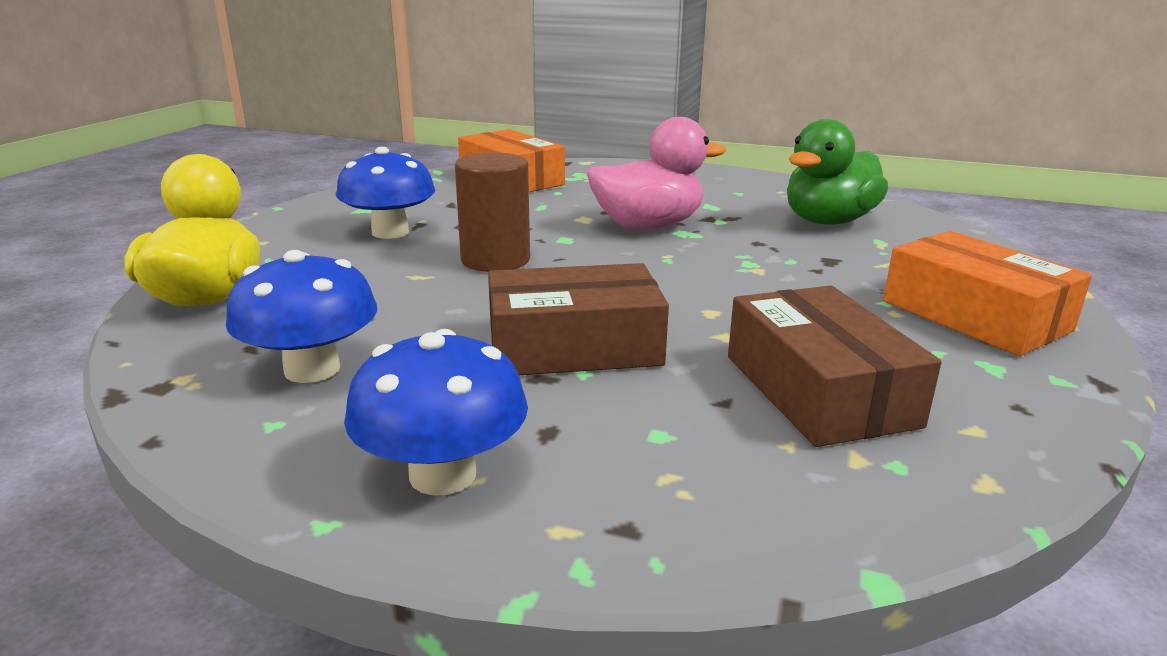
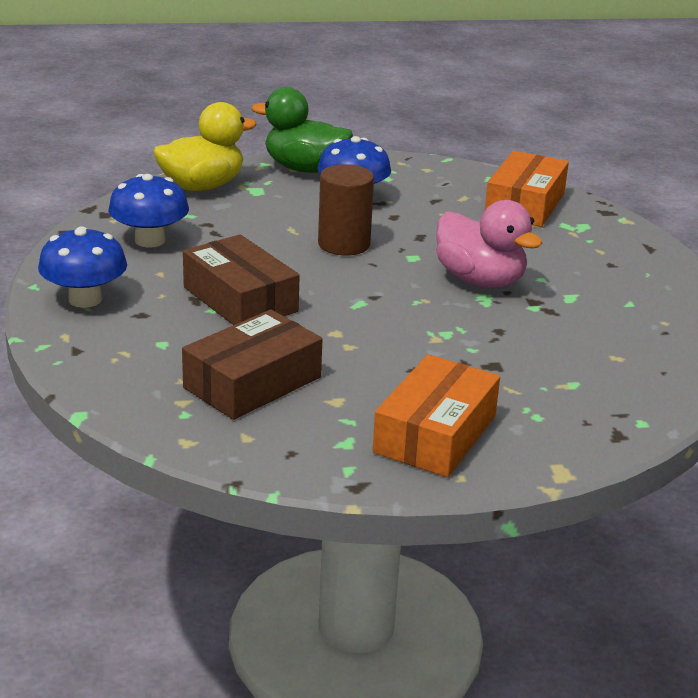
camera: 60 degrees right, 5 degrees up
green duck [787,119,888,225] -> green duck moved to [251,87,353,173]

